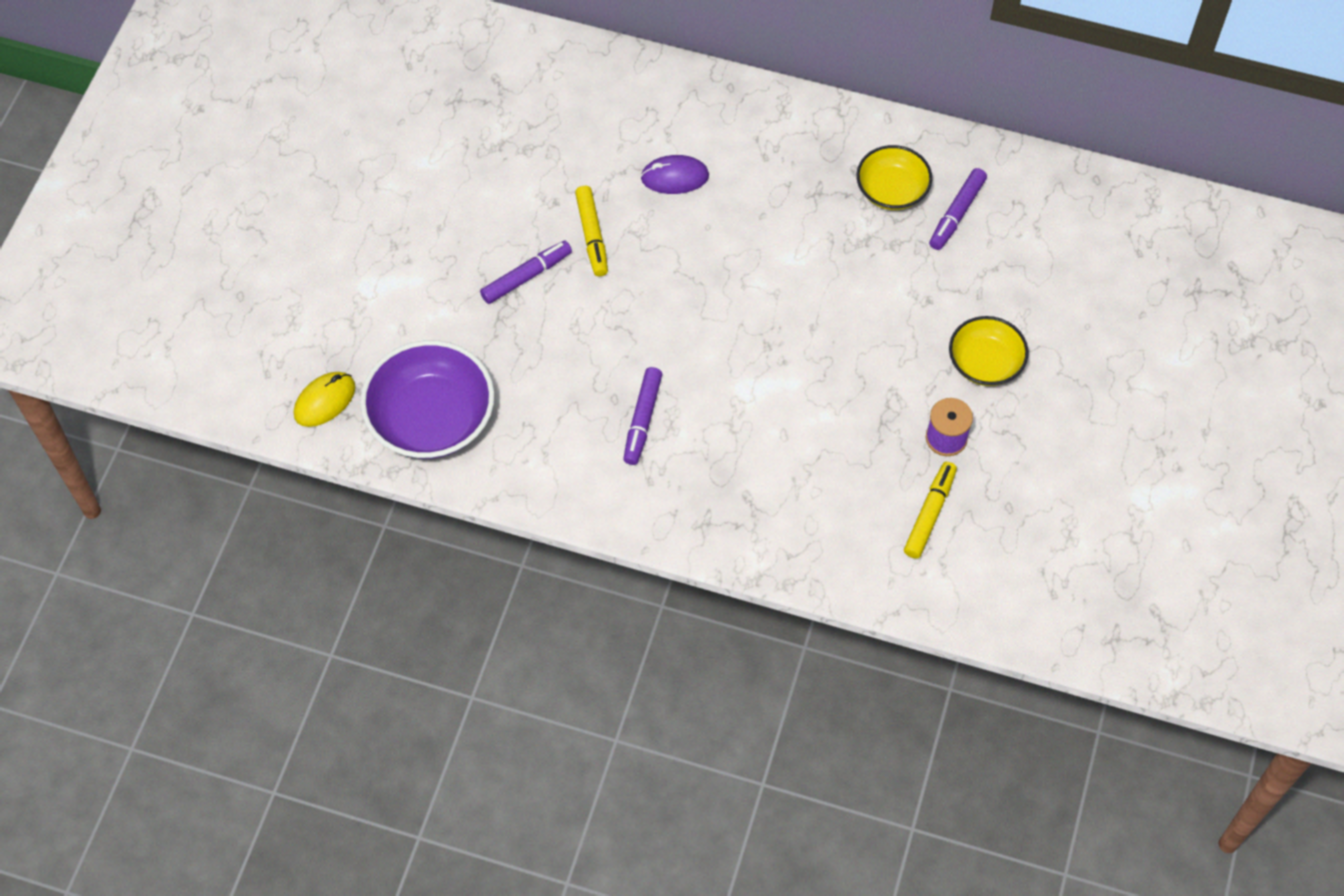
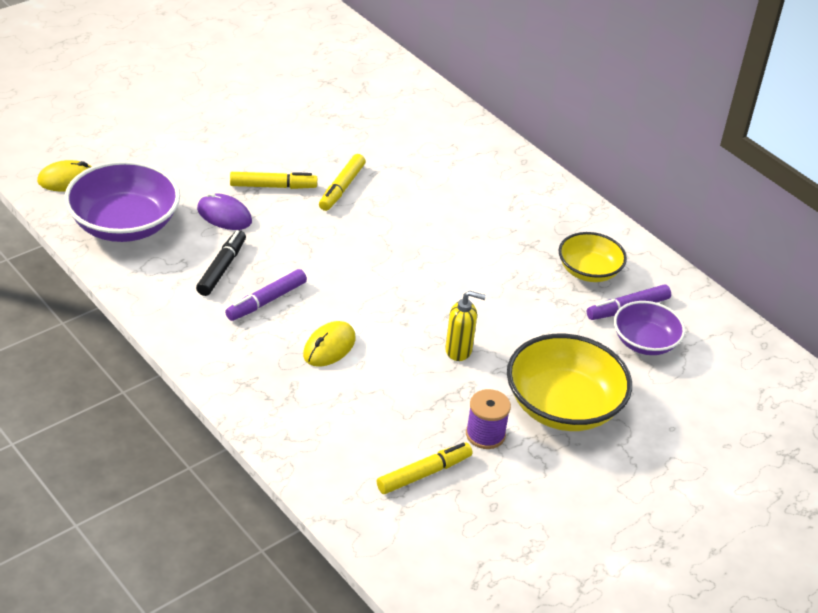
camera: 30 degrees right, 20 degrees down
purple marker [480,241,572,304] -> yellow marker [230,172,317,189]
purple mouse [641,155,709,194] -> purple mouse moved to [197,192,252,230]
yellow bowl [949,316,1029,386] -> yellow bowl [507,334,632,431], size x1.65
none -> black marker [196,230,246,296]
none -> yellow mouse [303,321,356,367]
none -> yellow soap dispenser [445,290,486,361]
none -> purple bowl [614,301,685,355]

